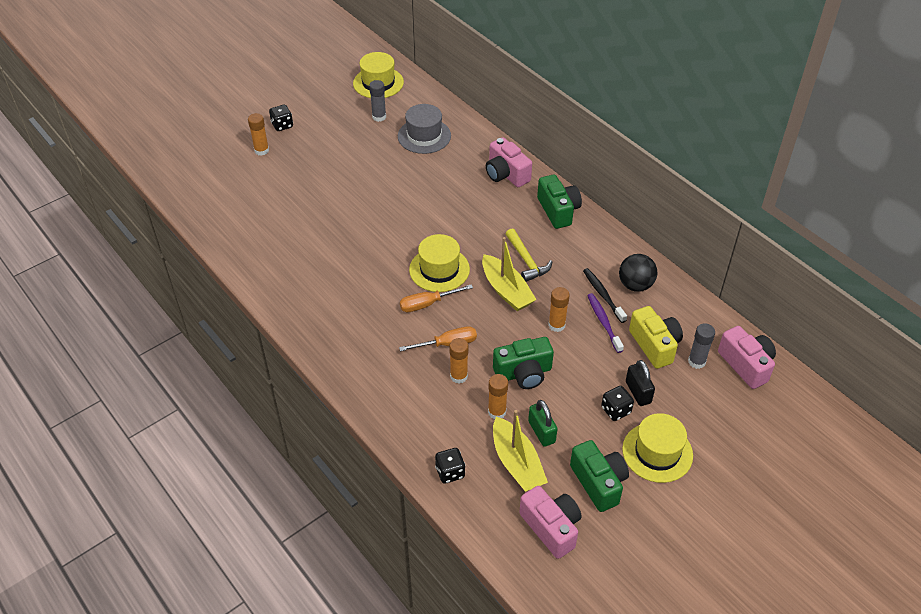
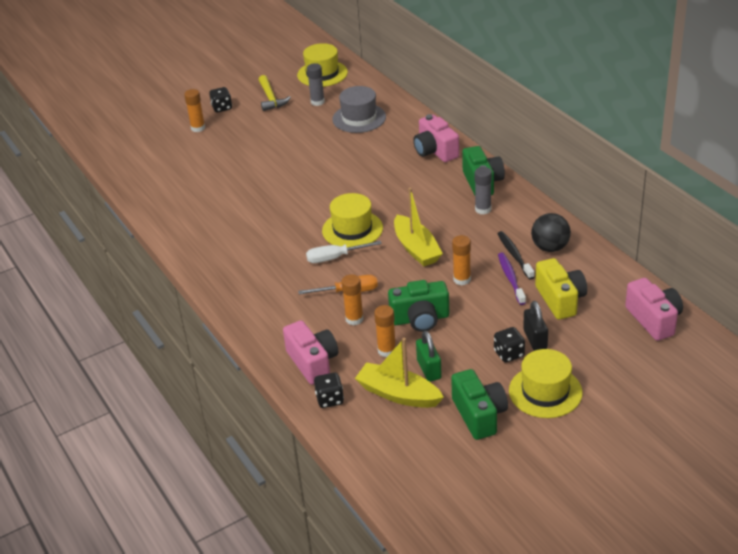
camera: 10 degrees right, 10 degrees down
orange screwdriver [400,284,473,312] -> white screwdriver [306,241,382,263]
yellow boat [493,410,548,492] -> yellow boat turned 135 degrees clockwise [355,338,444,408]
yellow hammer [506,229,552,282] -> yellow hammer moved to [259,75,291,111]
pink camera [519,486,581,559] -> pink camera moved to [283,320,338,385]
grey glue stick [688,323,715,369] -> grey glue stick moved to [475,167,492,215]

